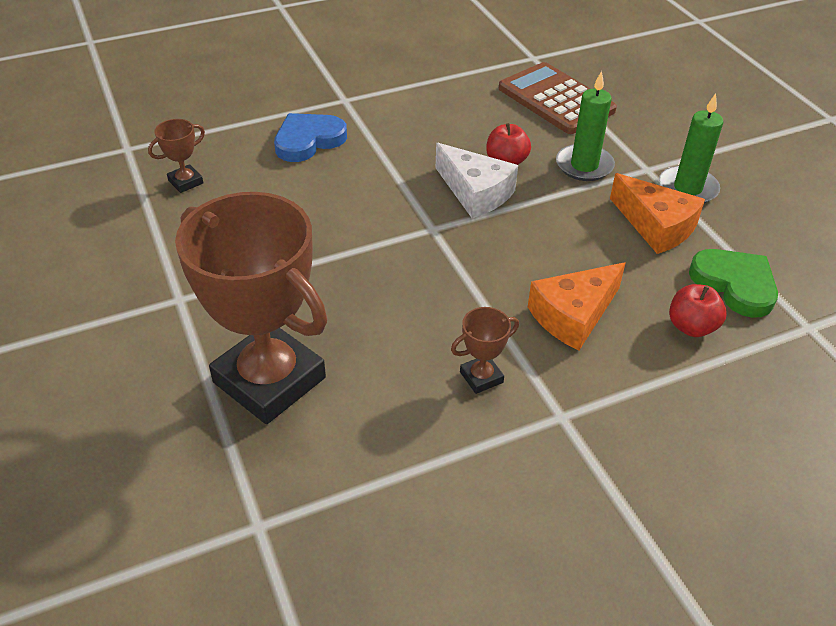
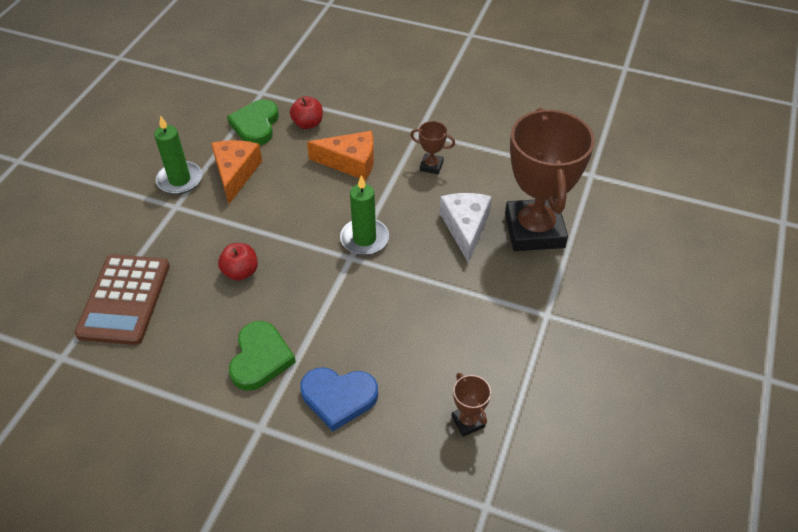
camera: 135 degrees left, 5 degrees up
brown trophy [148,119,205,193] -> brown trophy turned 60 degrees clockwise [452,373,491,437]
white cheese [436,143,518,218] -> white cheese moved to [440,193,492,263]
green candle [556,71,615,181] -> green candle moved to [340,175,389,255]
none -> green heart [229,321,296,391]

